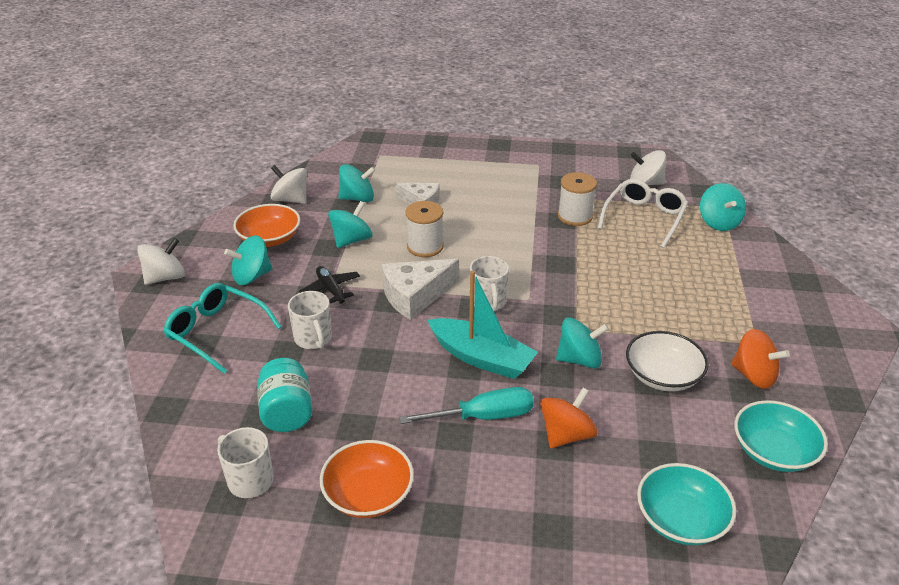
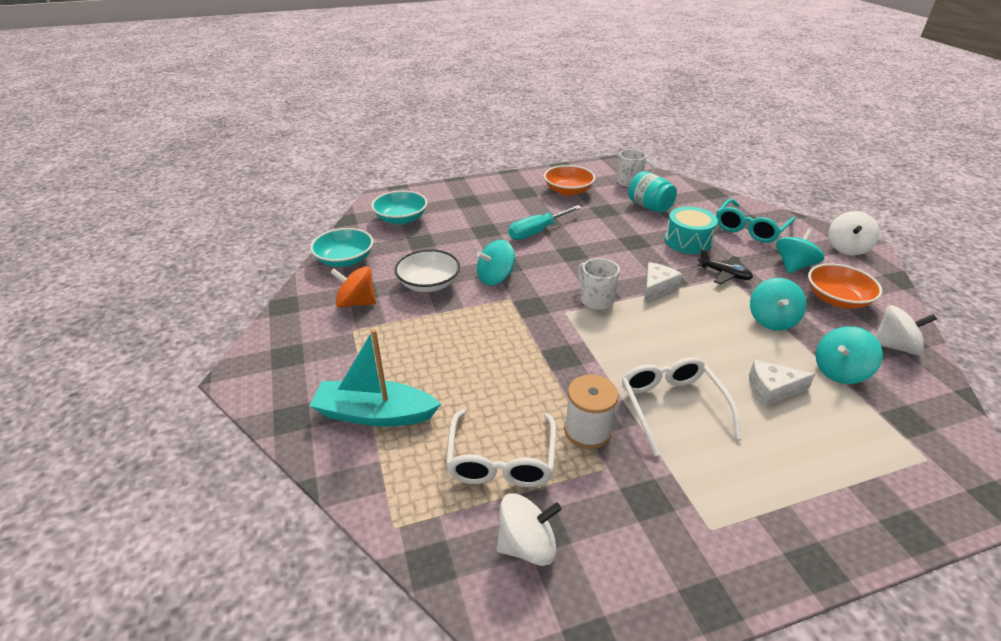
camera: 155 degrees right, 0 degrees up
turquoise glasses [163,283,281,374] -> turquoise glasses turned 120 degrees clockwise [716,199,795,243]
white mug [288,291,332,349] -> turquoise drum [665,207,718,254]
white cheese [382,259,459,320] -> white cheese [644,262,682,303], size x0.66
white spool [405,201,444,257] -> none
turquoise boat [428,271,538,379] -> turquoise boat moved to [310,329,441,427]
orange spinning top [540,388,598,448] -> none
turquoise spinning top [700,183,746,231] -> none
none -> white glasses [622,357,741,456]

